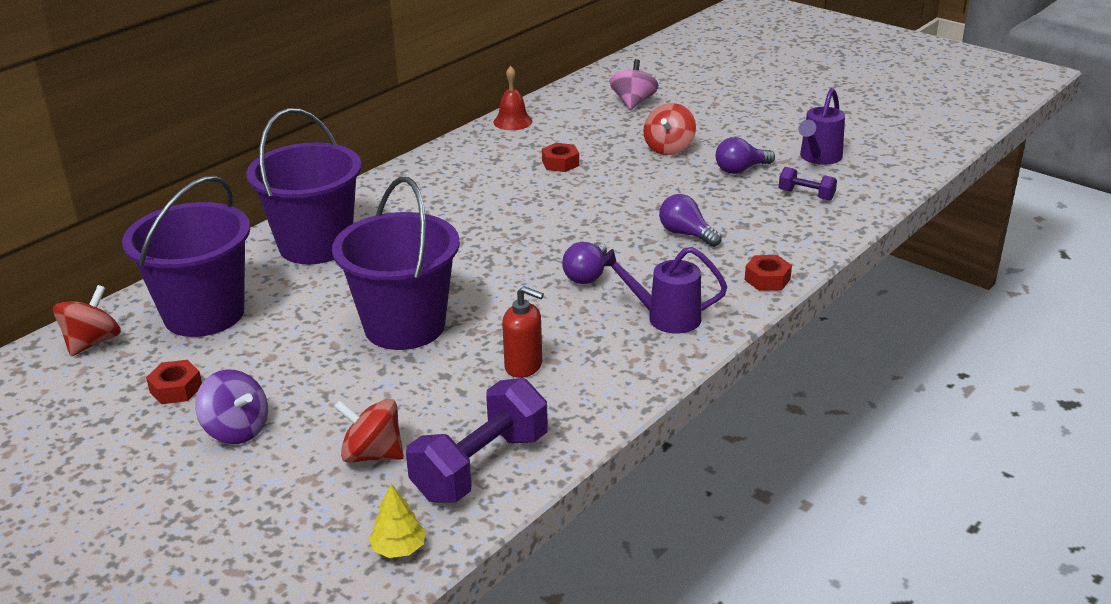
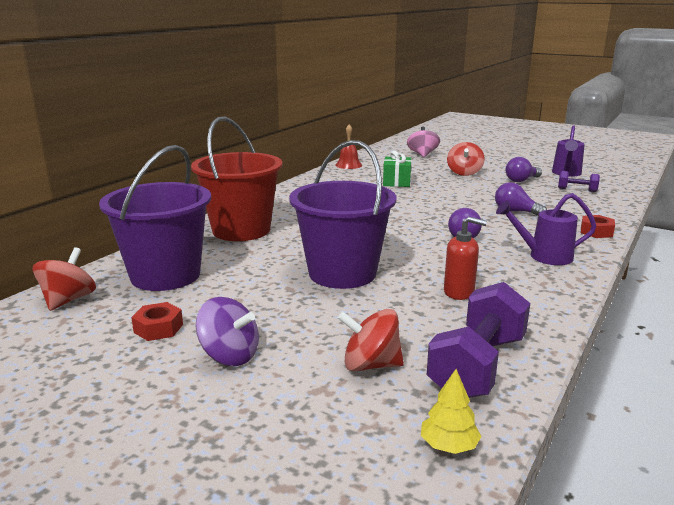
camera: 10 degrees left, 10 degrees down
purple bucket [246,108,362,264] -> red bucket [191,116,282,241]
red nut [542,143,579,172] -> green gift [383,151,411,187]

